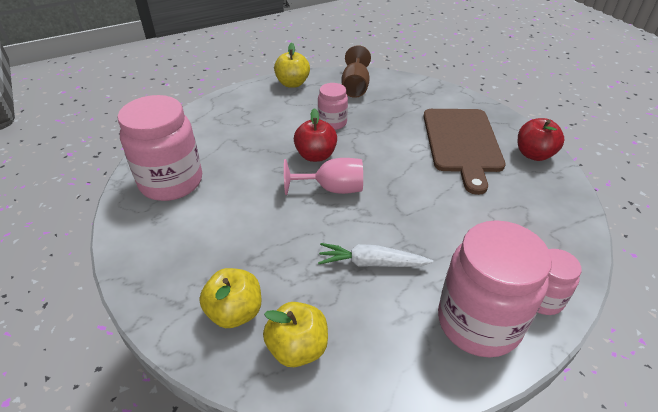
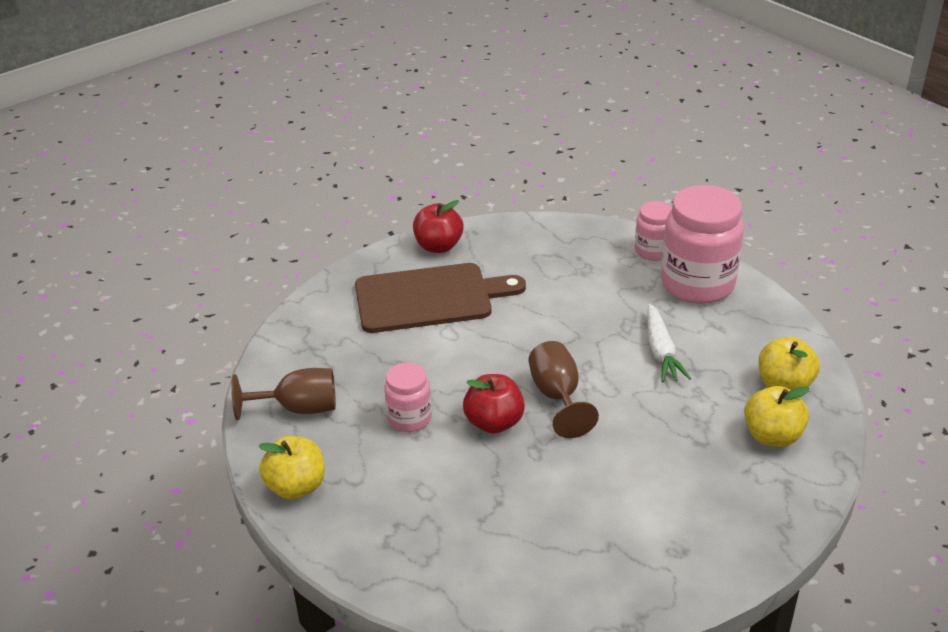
camera: 100 degrees left, 5 degrees down
pink jar [118,95,202,201] -> none
pink goblet [284,158,363,195] -> brown goblet [529,341,599,438]

